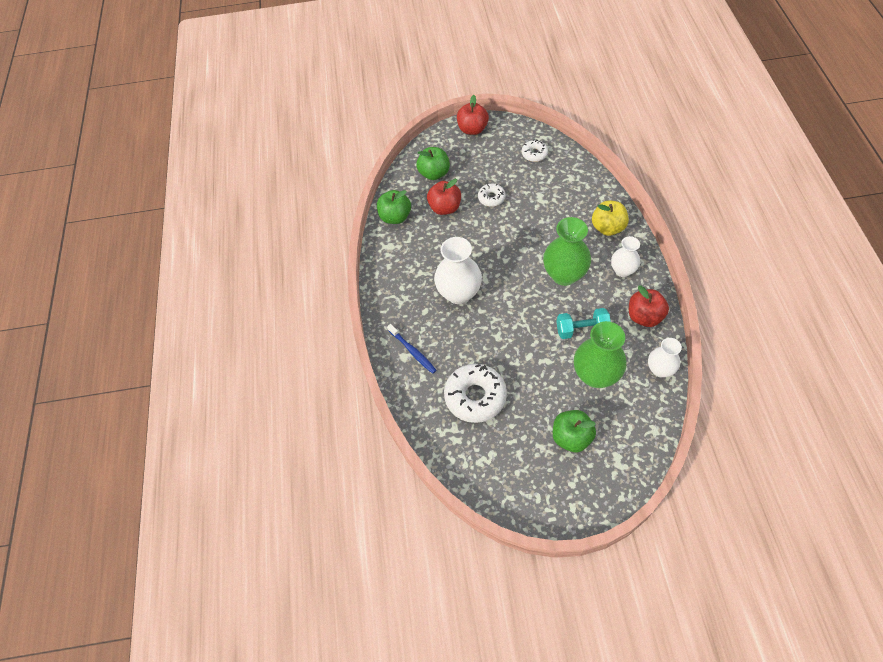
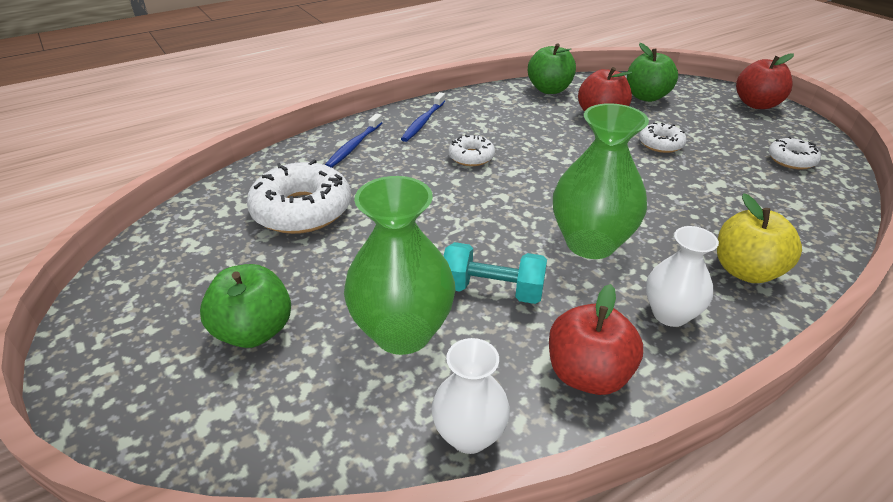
camera: 60 degrees right, 20 degrees down
white vase [434,237,482,304] -> white donut [448,135,495,166]
turquoise dumbbell [556,308,611,339] -> turquoise dumbbell turned 45 degrees counterclockwise [443,242,547,304]
none -> blue toothbrush [401,92,445,142]

